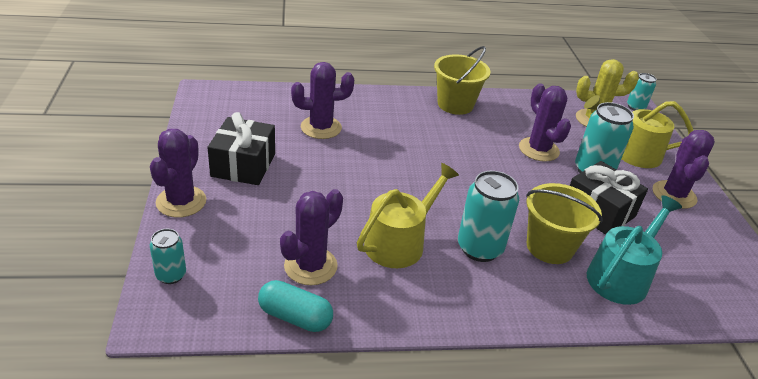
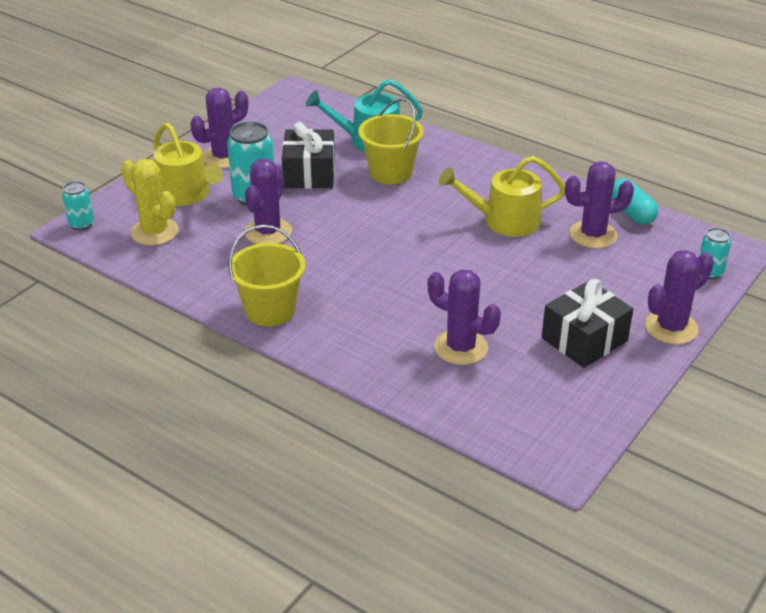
camera: 135 degrees left, 0 degrees up
turquoise can [458,171,519,262] -> none

